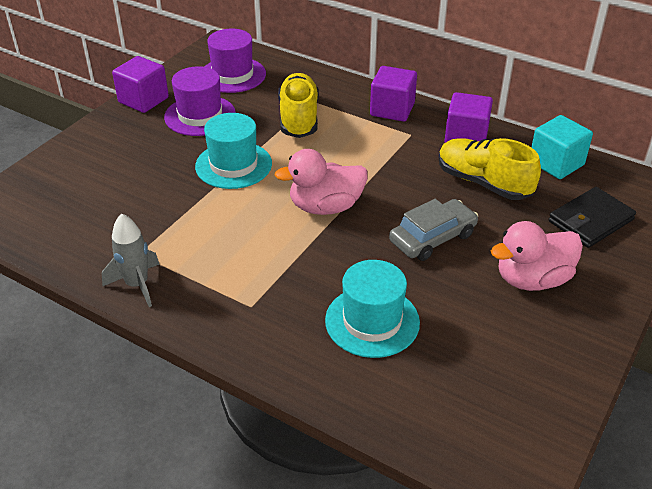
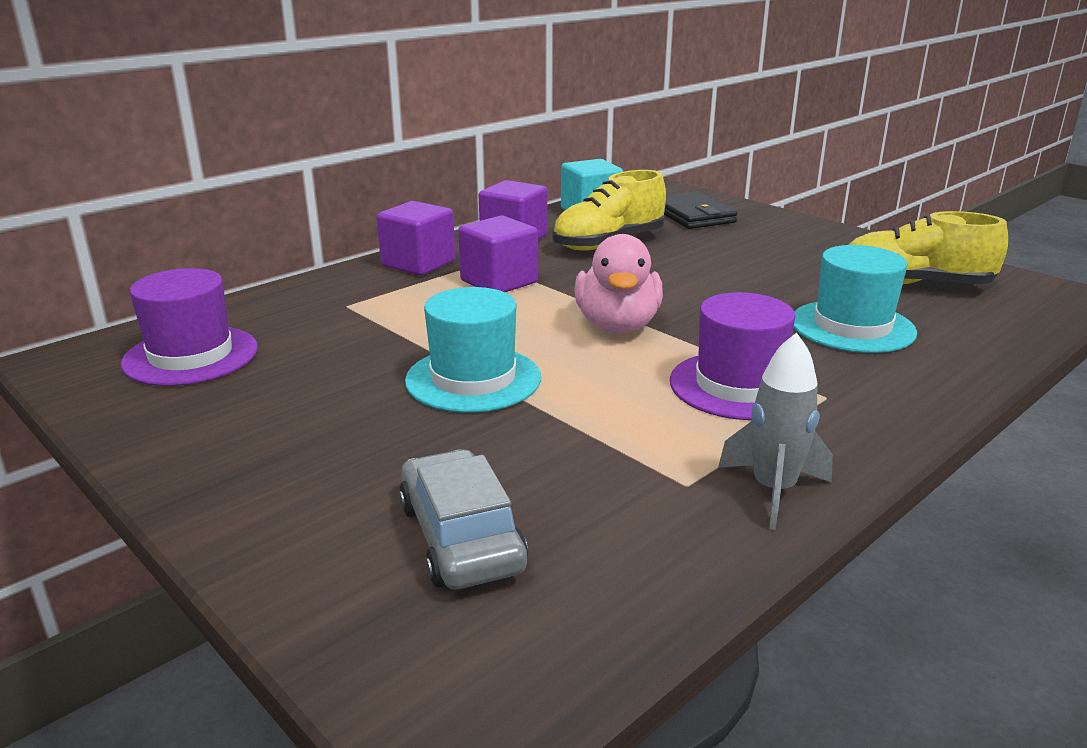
camera: 75 degrees left, 15 degrees down
purple cube [112,56,169,113] -> purple cube moved to [458,215,538,292]
purple hat [164,66,236,136] -> purple hat moved to [670,292,796,420]
yellow shoe [278,73,319,138] -> yellow shoe moved to [848,211,1008,284]
grey car [389,199,478,261] -> grey car moved to [399,449,528,589]
pink duck [491,221,583,291] -> none

